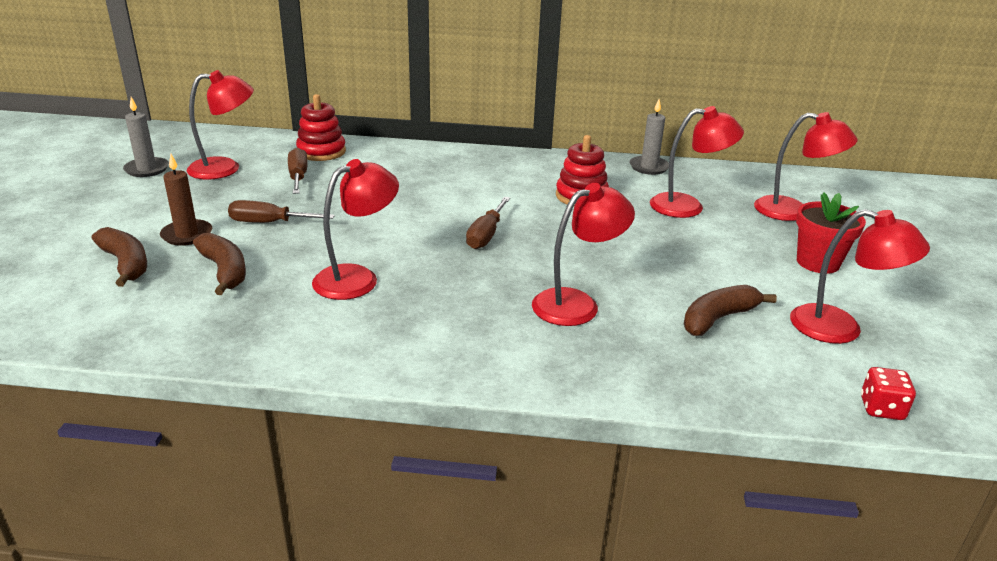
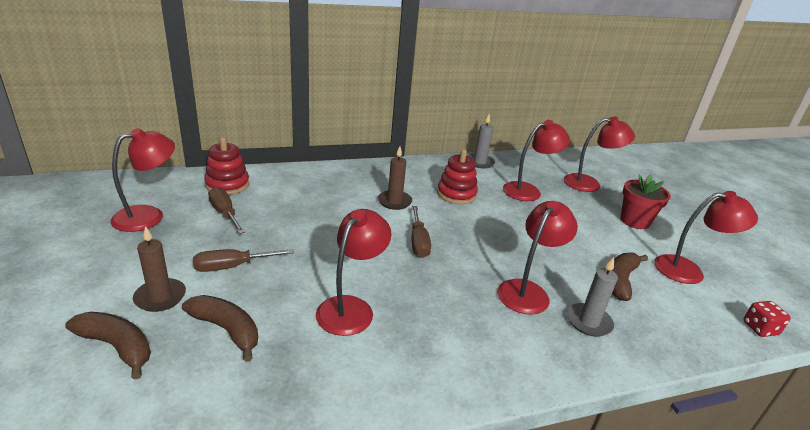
camera: 25 degrees left, 0 degrees up
grey candle [123,97,169,177] -> grey candle moved to [567,257,618,337]
none -> brown candle [378,146,412,210]

